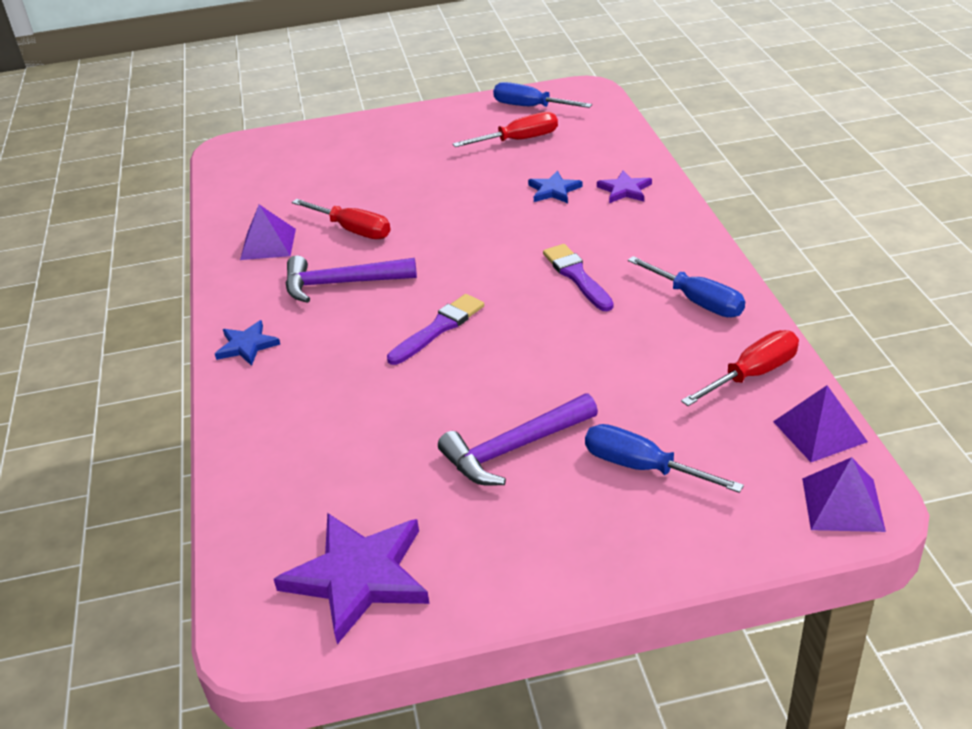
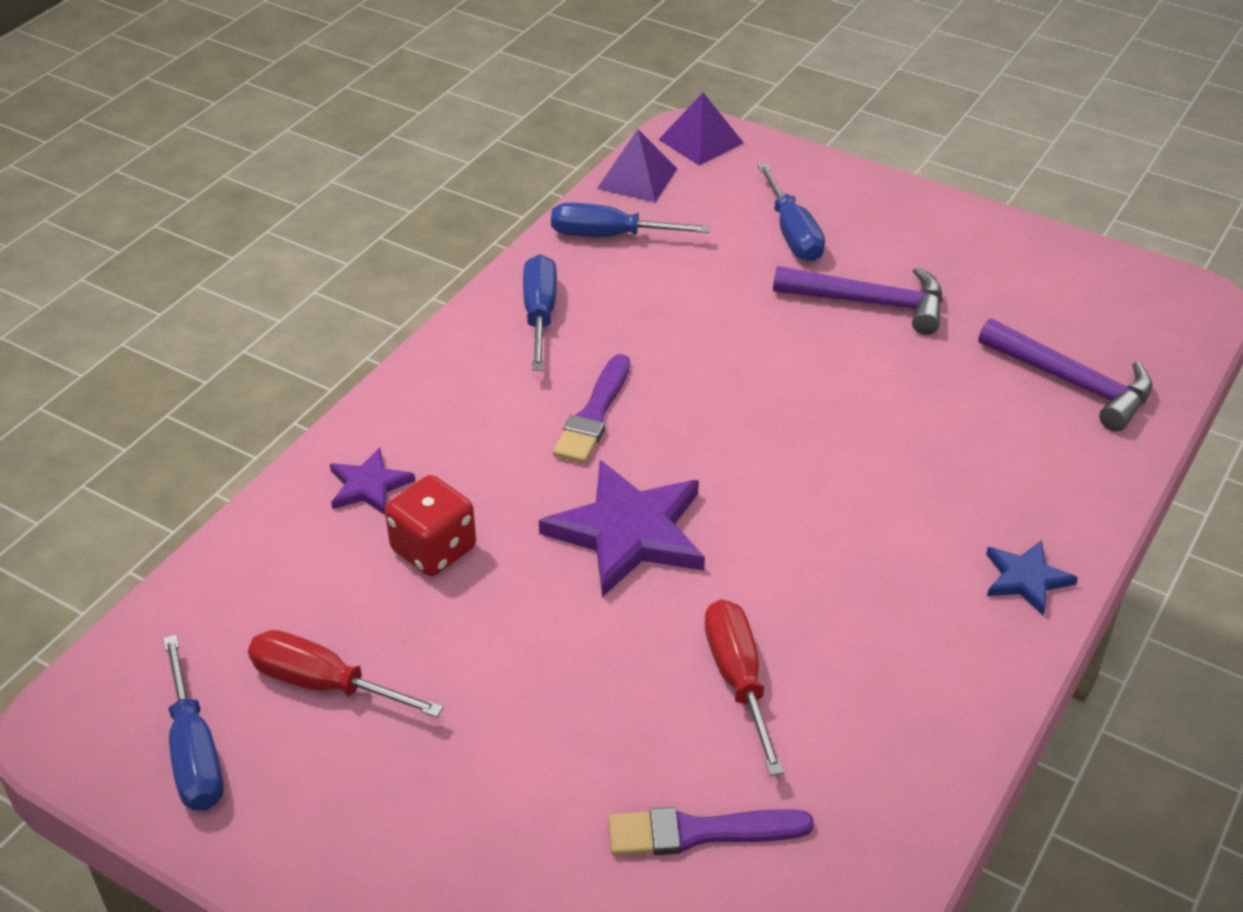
camera: 140 degrees left, 5 degrees up
purple pyramid [240,204,296,260] -> none
purple star [274,513,430,644] -> purple star moved to [539,460,705,597]
purple hammer [286,256,417,303] -> purple hammer moved to [979,318,1153,432]
purple brush [387,294,484,365] -> purple brush moved to [608,807,814,856]
blue star [528,170,582,203] -> red dice [385,475,476,576]
red screwdriver [681,330,799,406] -> blue screwdriver [551,202,710,237]

